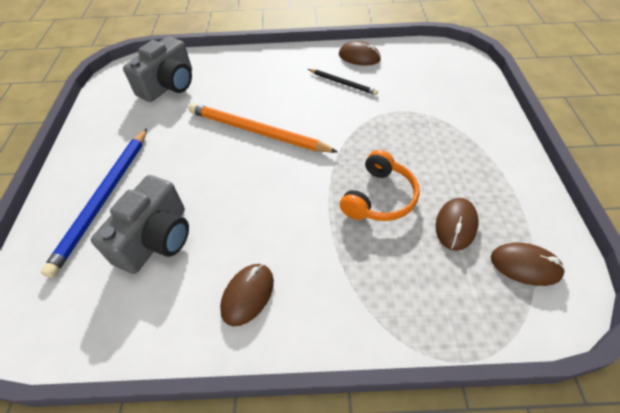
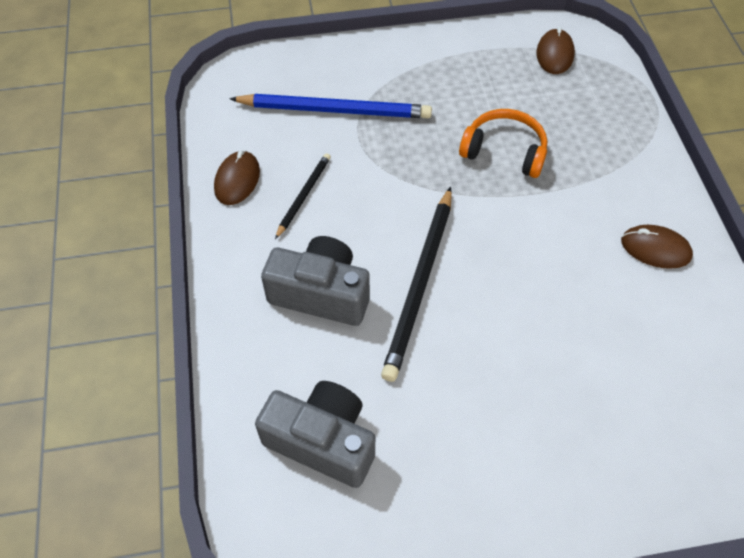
camera: 100 degrees left, 5 degrees up
blue pencil [41,128,147,278] -> blue pencil moved to [229,94,432,118]
grey camera [91,175,189,274] -> grey camera moved to [261,236,370,326]
orange pencil [188,103,338,153] -> black pencil [381,187,452,382]
brown mouse [436,198,479,251] -> none

